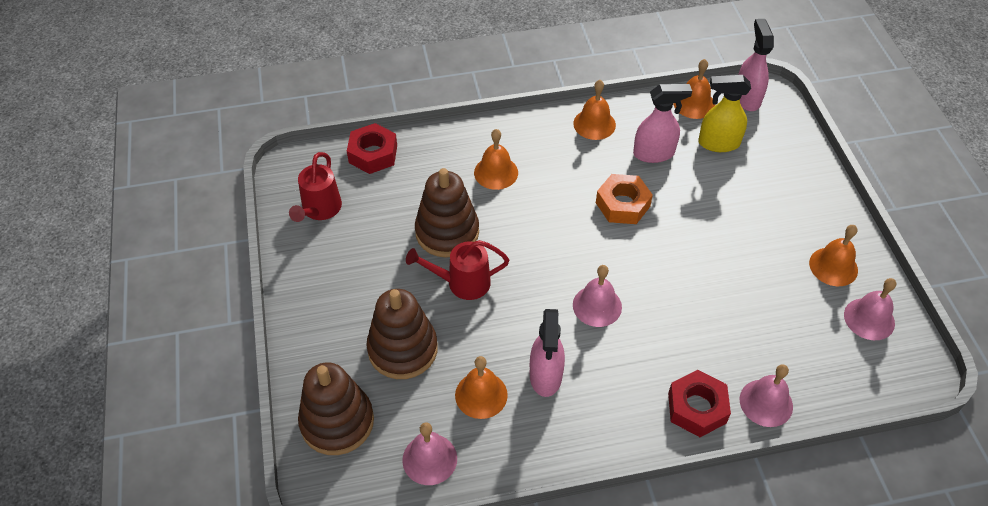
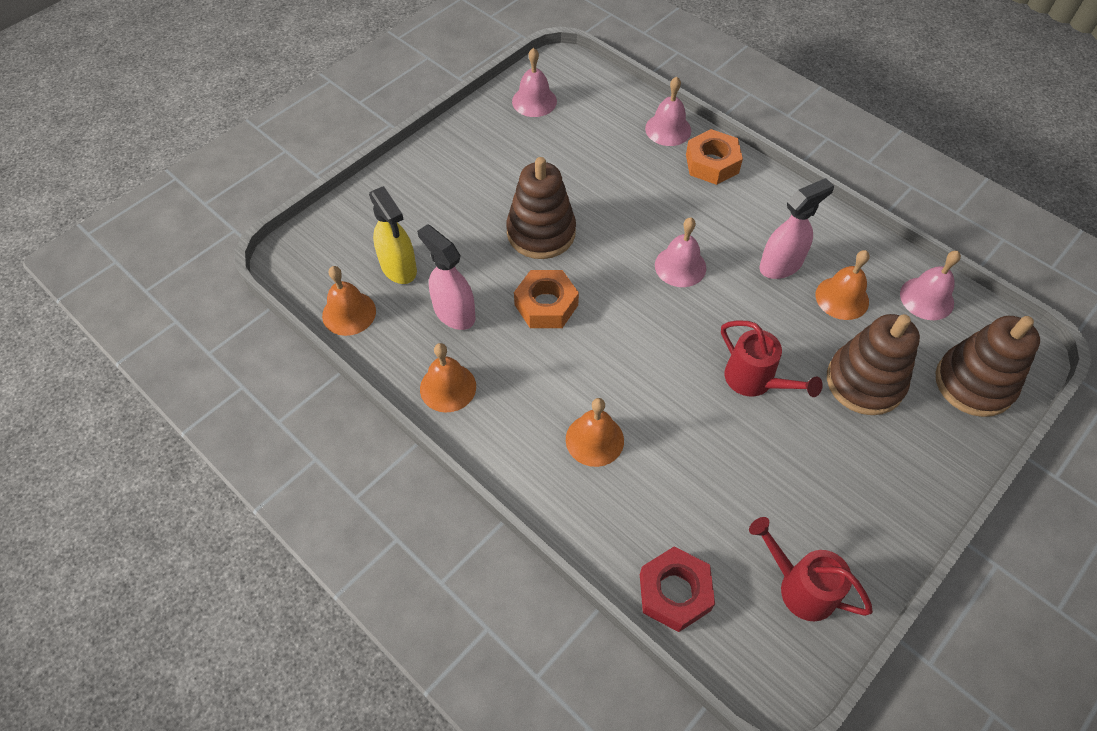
camera: 125 degrees left, 5 degrees up
red watering can [289,152,342,222] -> red watering can turned 120 degrees counterclockwise [749,517,873,621]
brown stacking toy [415,168,479,258] -> brown stacking toy moved to [506,157,576,259]
red nut [668,370,731,437] -> orange nut [686,129,743,185]
pink spray bottle [738,19,774,111] -> none
orange bell [809,225,858,286] -> none

